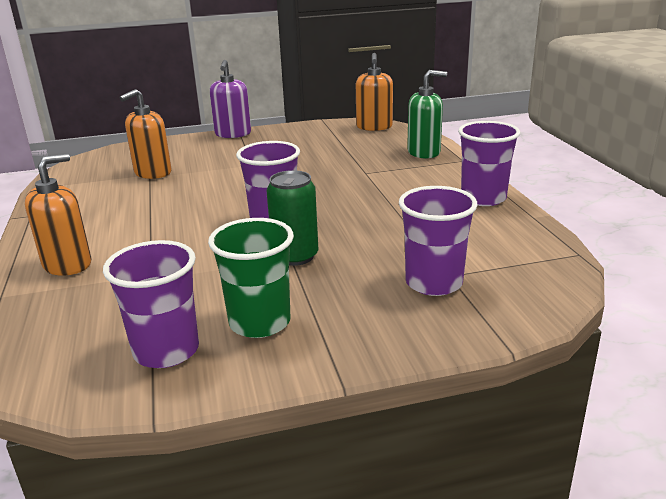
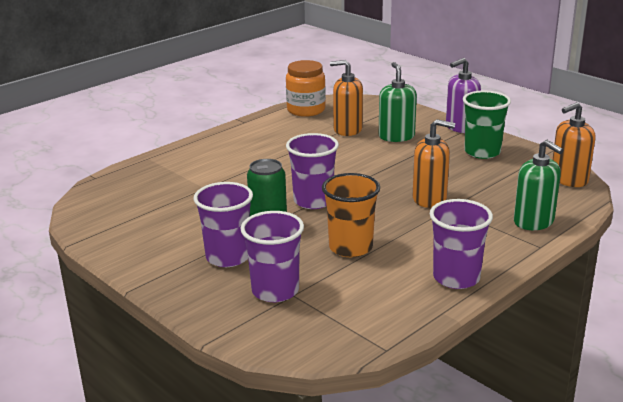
camera: 60 degrees right, 0 degrees up
orange soap dispenser [25,154,91,276] -> orange soap dispenser moved to [413,119,455,208]
purple cup [103,240,199,368] -> purple cup moved to [194,182,253,267]
green cup [208,218,294,338] -> green cup moved to [463,91,511,159]
none -> orange jar [286,60,326,117]
none -> orange cup [322,173,380,257]
none -> green soap dispenser [379,62,417,142]

